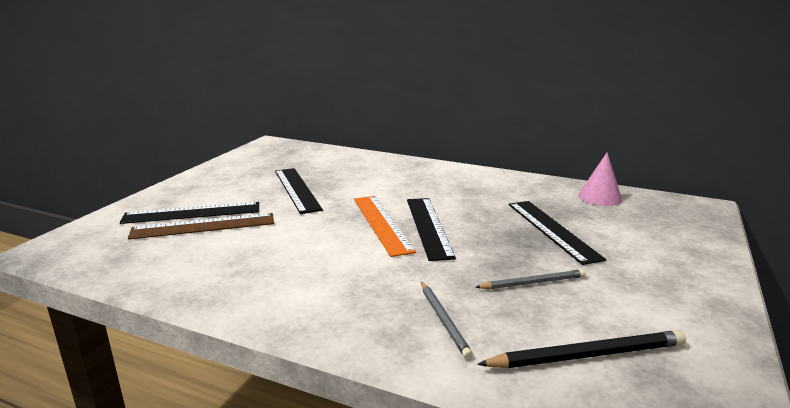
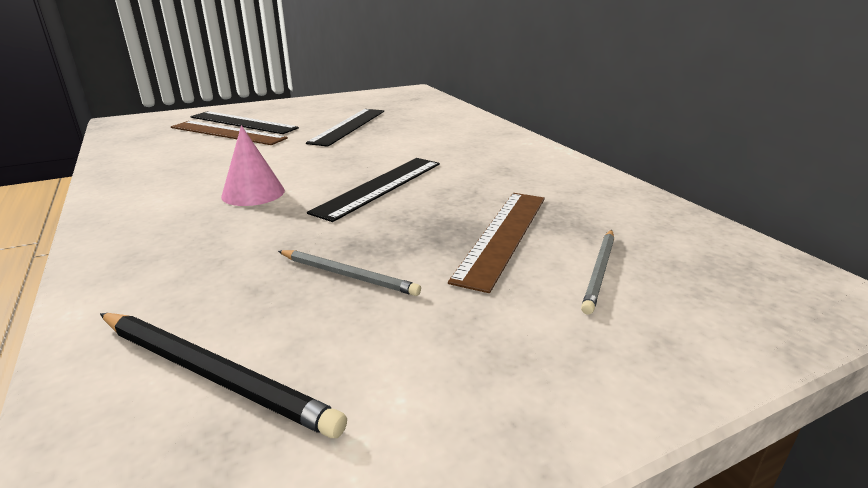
camera: 40 degrees right, 5 degrees up
orange ruler [354,196,416,257] -> none
grey pencil [421,282,473,359] -> grey pencil moved to [581,230,614,315]
black ruler [509,201,606,265] -> brown ruler [448,193,545,293]
pink cone [578,153,622,206] -> pink cone moved to [221,125,285,206]

